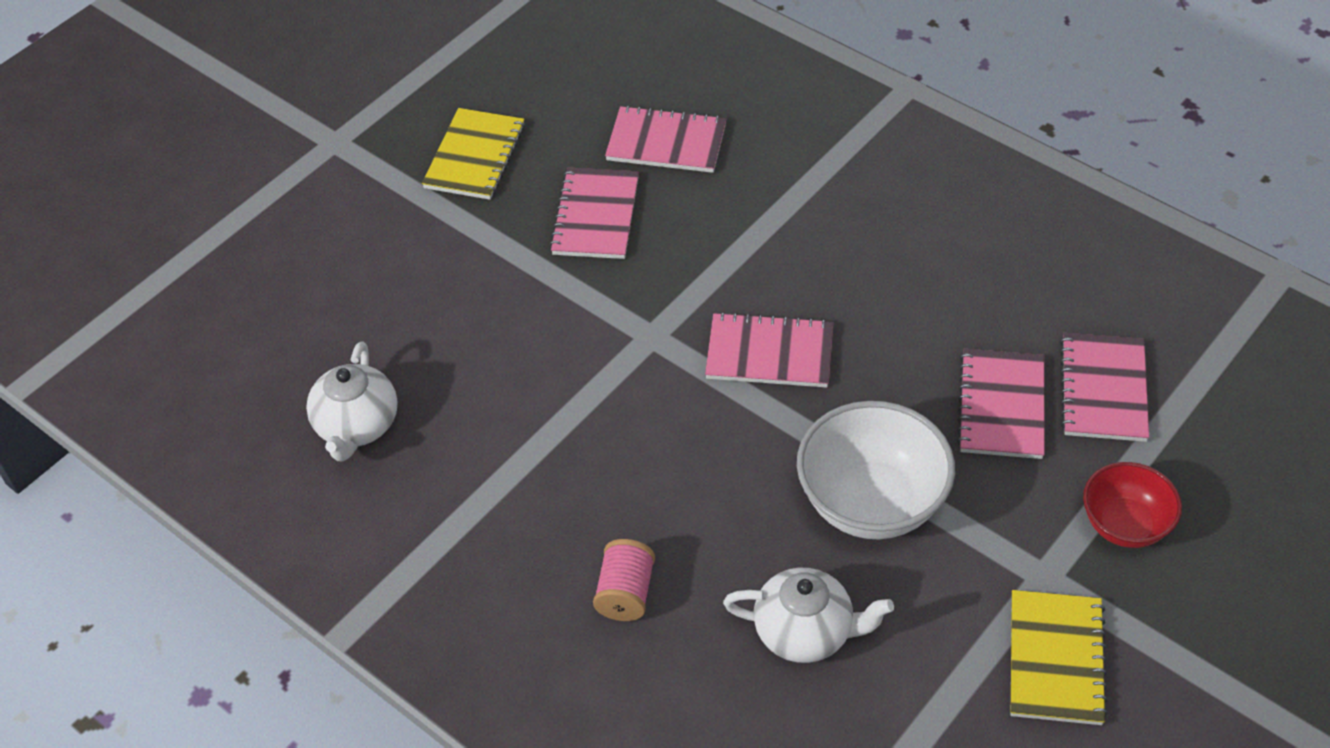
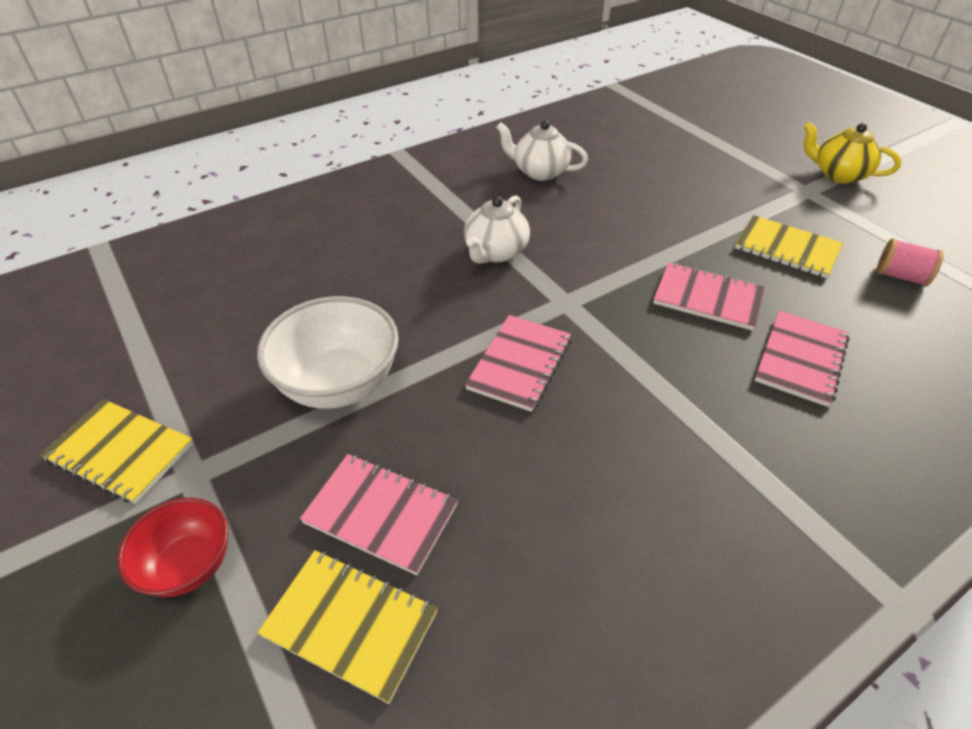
camera: 105 degrees right, 5 degrees down
pink spool [593,539,655,621] -> pink spool moved to [876,238,944,287]
white teapot [723,568,894,663] -> white teapot moved to [464,195,530,264]
pink notebook [1060,333,1149,442] -> yellow notebook [257,550,438,704]
none -> yellow teapot [803,122,901,184]

